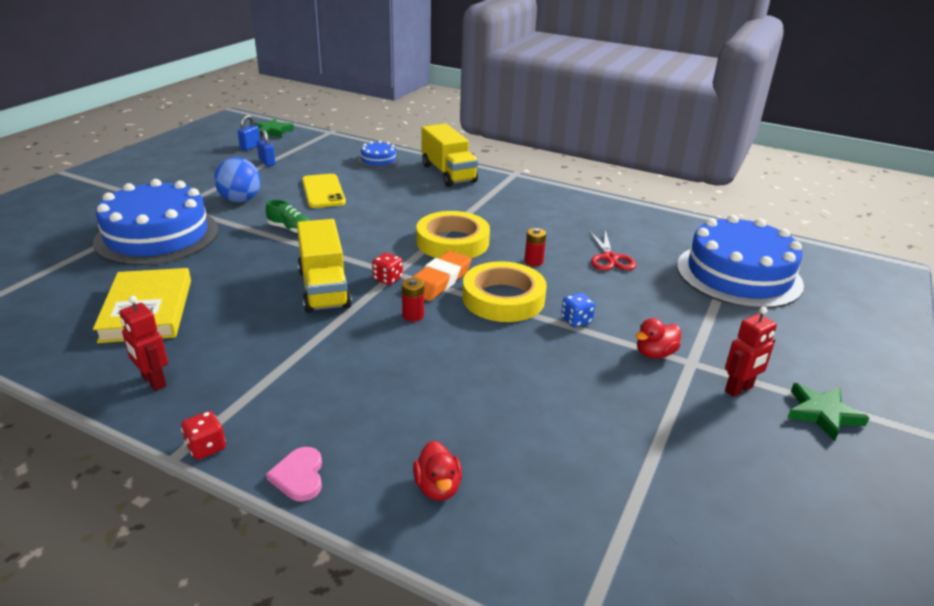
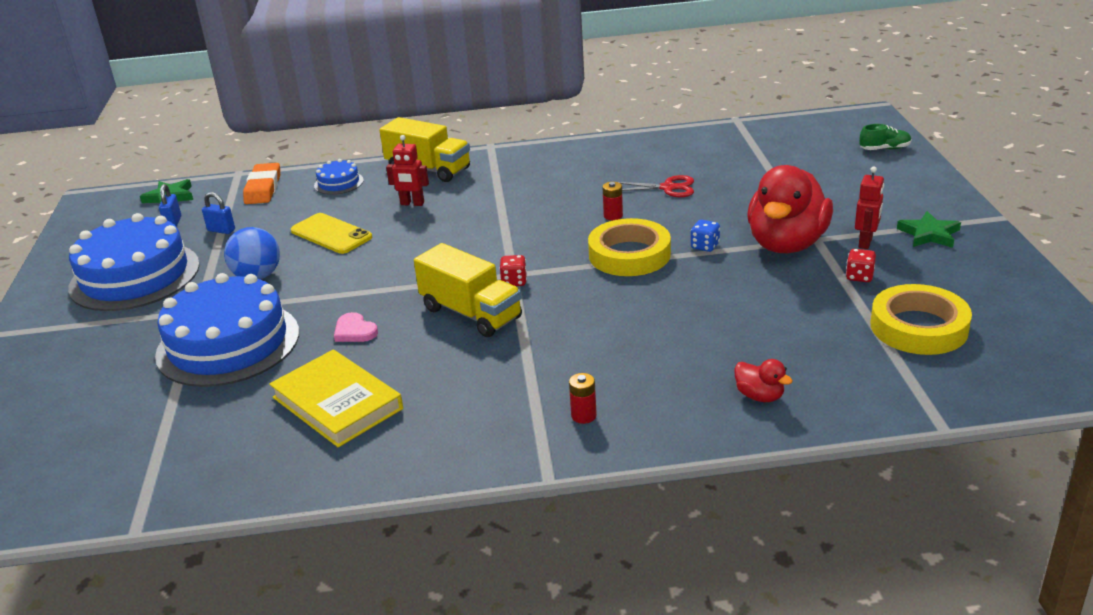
camera: 30 degrees left, 0 degrees up
red robot [119,296,168,391] -> red robot moved to [386,135,429,206]
red dice [181,411,226,460] -> red dice moved to [846,249,876,282]
green shoe [266,200,311,233] -> green shoe moved to [860,124,911,150]
pink heart [266,447,322,501] -> pink heart moved to [334,312,378,342]
red battery [402,278,424,322] -> red battery moved to [569,373,597,424]
orange eraser [412,251,472,301] -> orange eraser moved to [243,163,280,204]
yellow tape [416,211,490,258] -> yellow tape moved to [870,284,972,355]
red scissors [589,230,636,271] -> red scissors turned 45 degrees counterclockwise [619,175,694,197]
red duck [636,318,681,358] -> red duck [748,165,833,253], size x2.40
blue cake [677,215,804,308] -> blue cake moved to [68,213,200,311]

